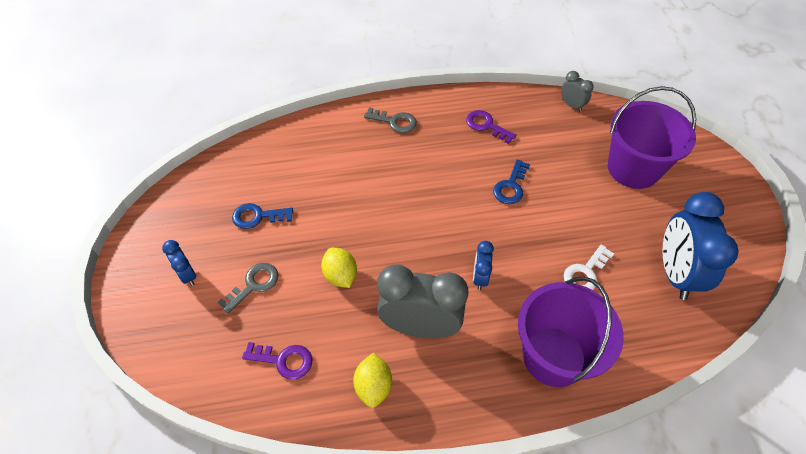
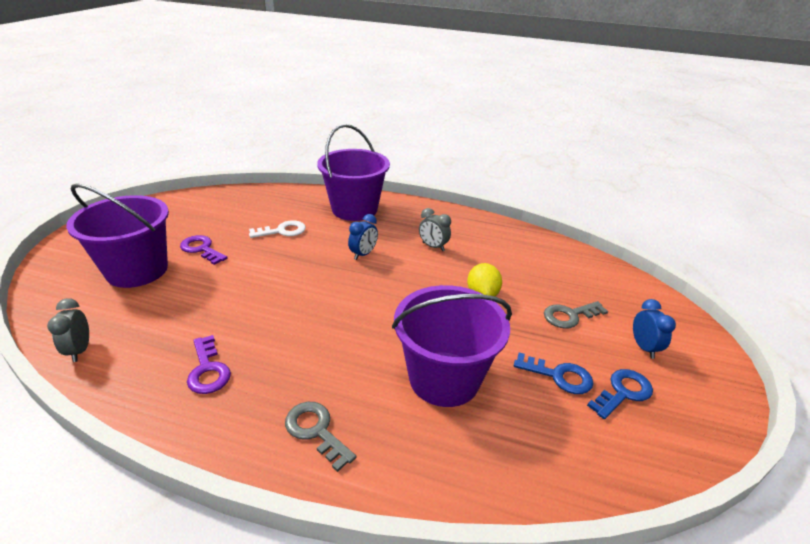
camera: 155 degrees left, 20 degrees down
purple key [242,342,312,380] -> purple key moved to [180,235,228,265]
yellow lemon [353,353,392,408] -> none
grey clock [377,265,468,338] -> grey clock [419,208,451,251], size x0.48
blue key [493,159,530,204] -> blue key moved to [587,369,653,419]
blue clock [662,192,739,300] -> none
none -> purple bucket [392,285,512,407]

